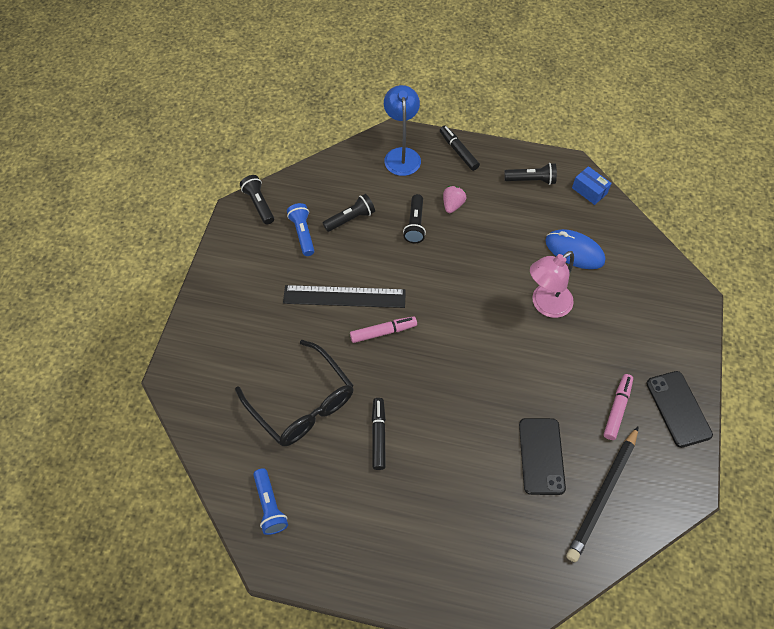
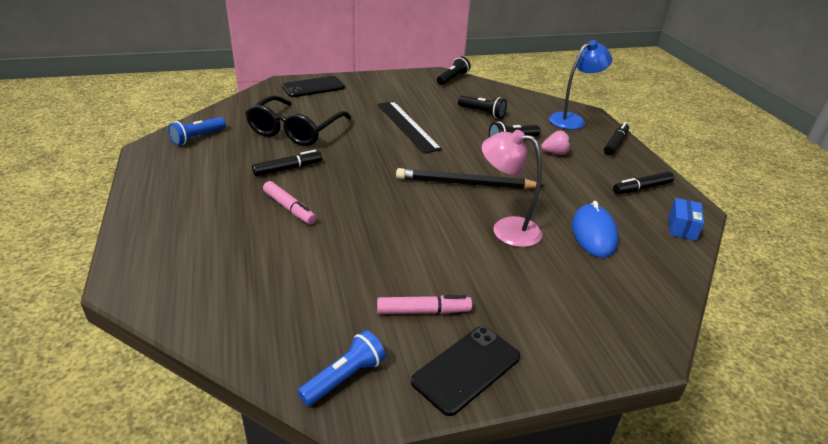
camera: 60 degrees right, 25 degrees down
blue flashlight [287,203,314,256] -> blue flashlight moved to [297,330,386,406]
pink marker [350,316,417,343] -> pink marker moved to [263,181,316,224]
black flashlight [504,163,557,185] -> black marker [613,171,674,194]
black phone [519,418,566,495] -> black phone moved to [282,76,345,97]
black pencil [566,426,639,562] -> black pencil moved to [396,168,546,189]

